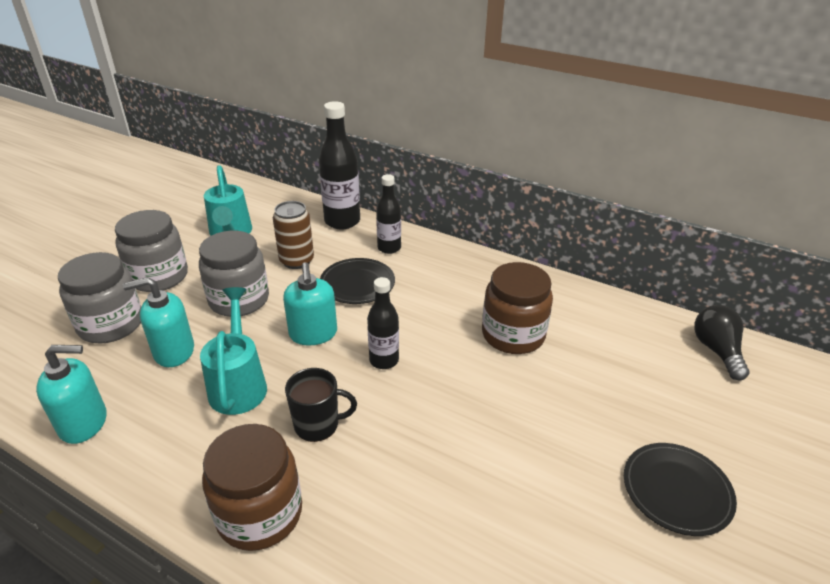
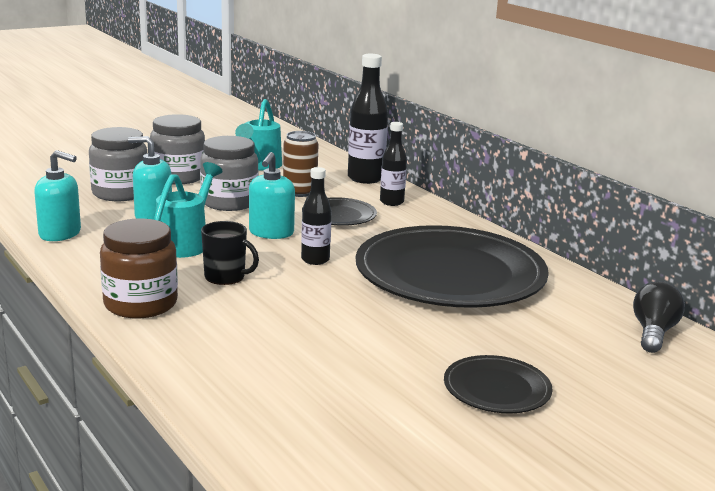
camera: 25 degrees right, 15 degrees down
brown jar [482,262,553,354] -> black plate [356,225,549,308]

